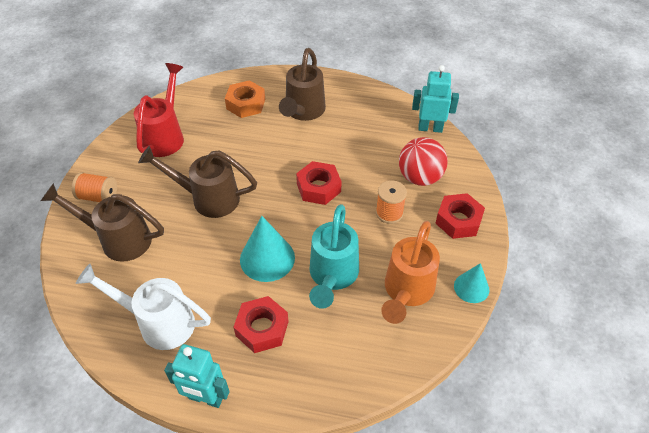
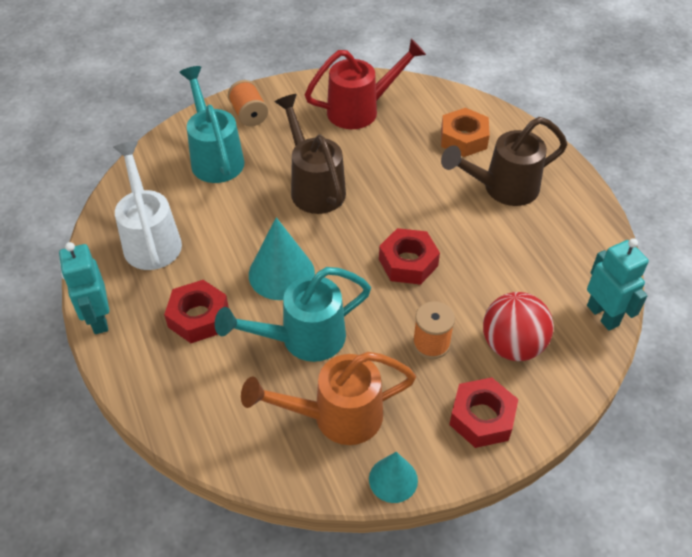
camera: 55 degrees right, 0 degrees up
brown watering can [41,183,164,262] -> turquoise watering can [179,66,245,183]

